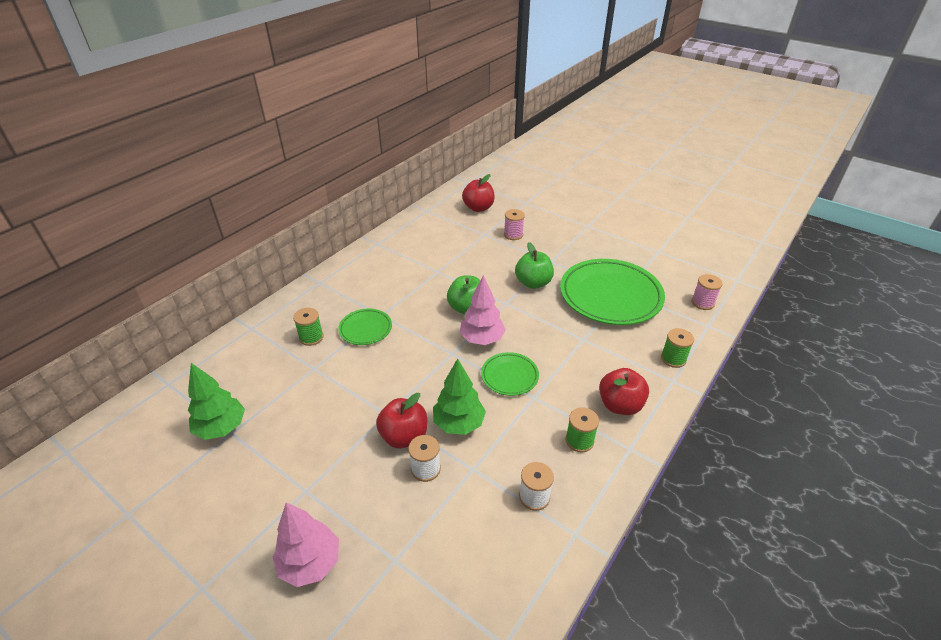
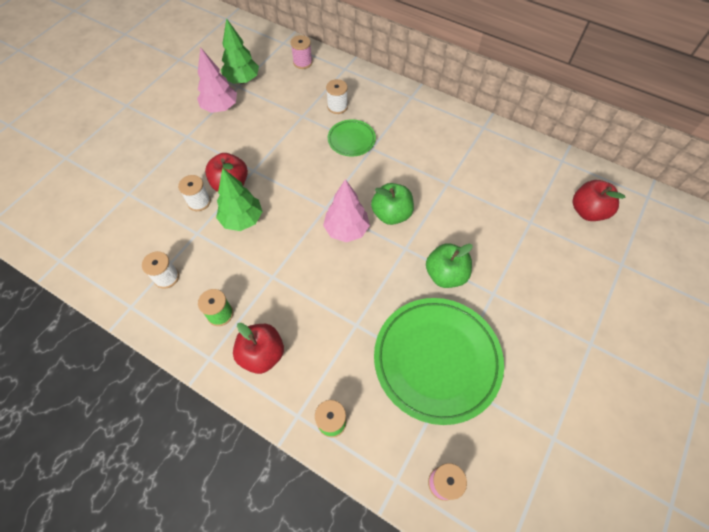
camera: 85 degrees right, 20 degrees up
pink tree [273,502,339,587] -> pink tree moved to [197,47,237,113]
green spool [293,308,324,346] -> white spool [326,79,348,114]
green plate [481,352,539,396] -> none
pink spool [504,209,525,240] -> pink spool moved to [291,35,312,69]

